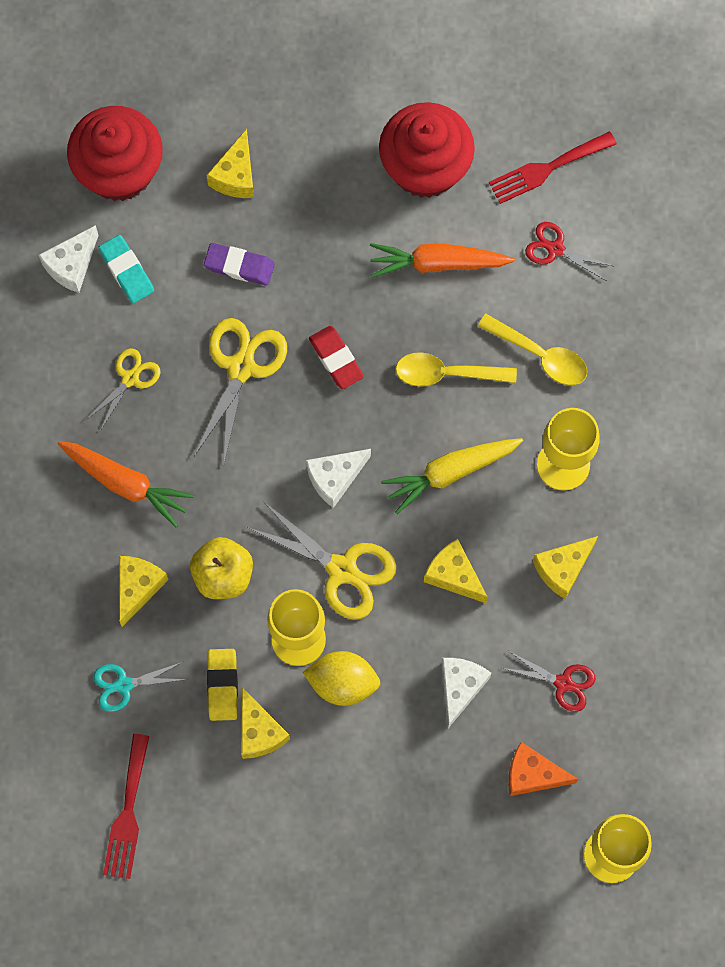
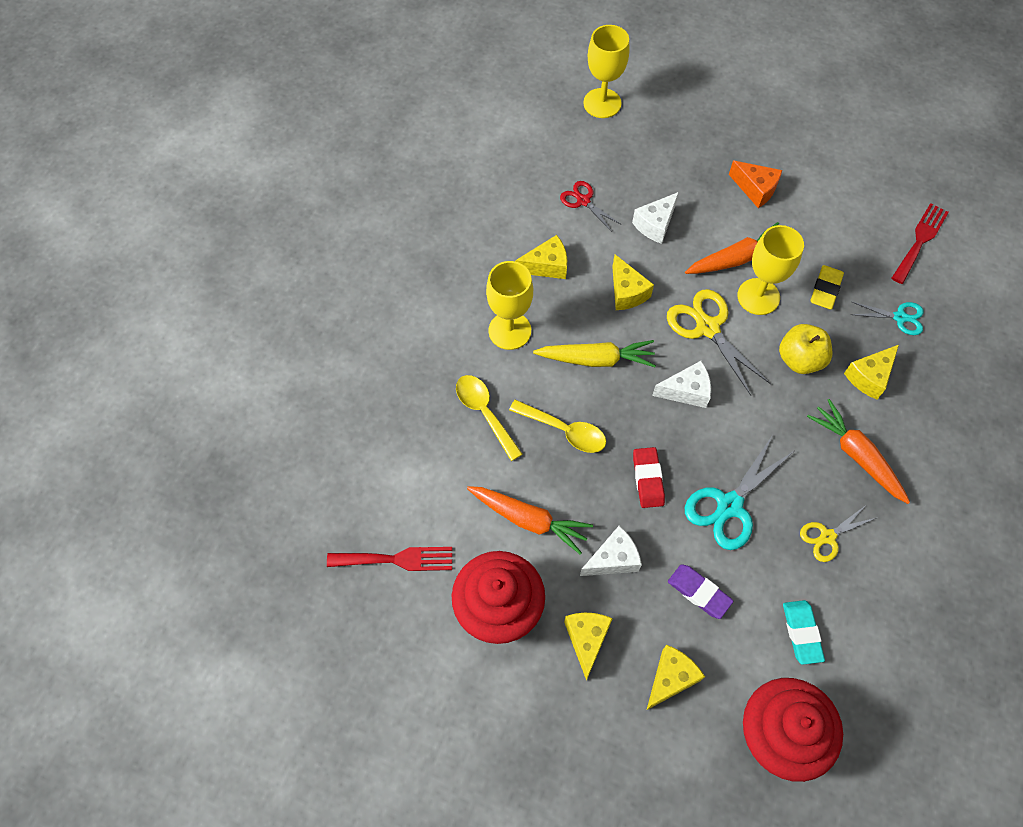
camera: 155 degrees left, 10 degrees down
white cheese [39,225,99,293] -> white cheese moved to [580,525,642,576]
yellow scissors [194,318,287,463] -> turquoise scissors [685,436,794,550]
yellow cheese [241,687,290,759] -> yellow cheese moved to [564,613,613,680]
yellow lemon [303,651,380,706] -> orange carrot [685,222,779,274]
orange cheese [508,742,578,796] -> orange cheese moved to [729,161,782,208]
red scissors [525,222,613,281] -> none

